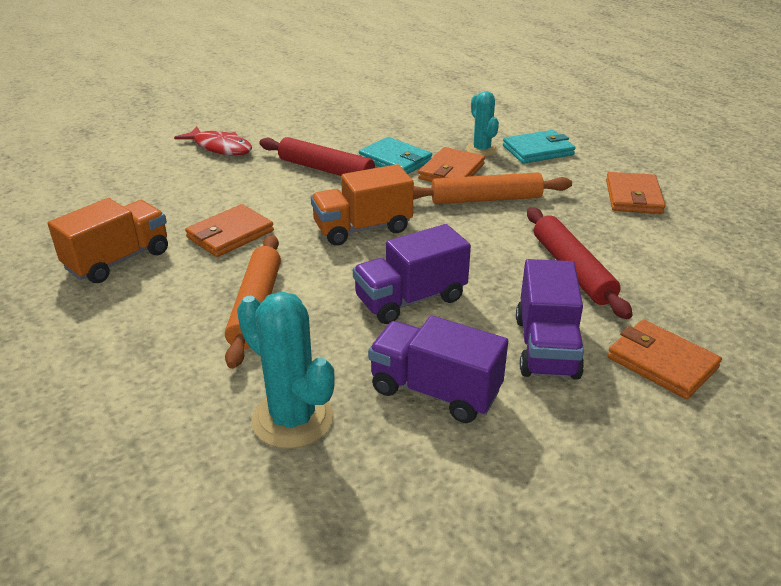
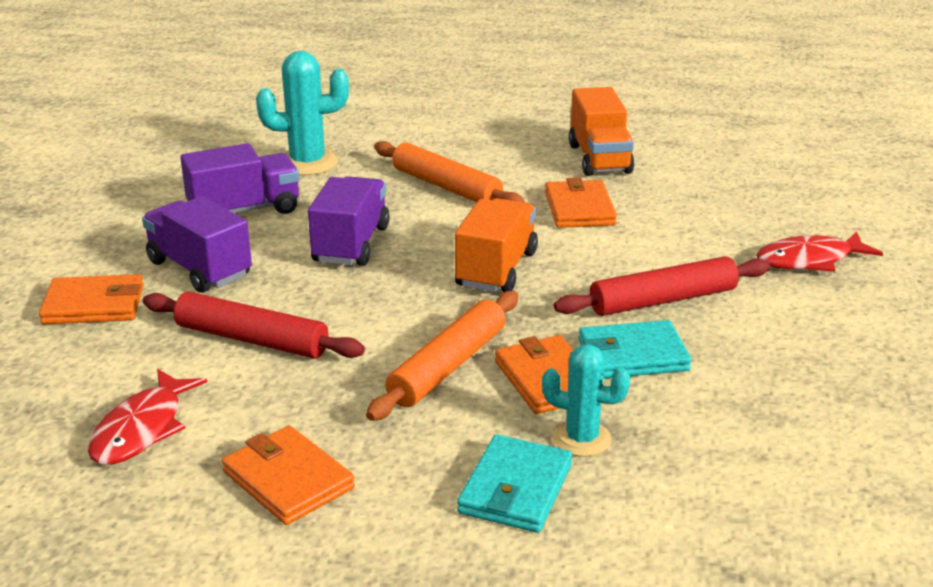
camera: 130 degrees right, 5 degrees down
none -> red fish [88,369,207,465]

